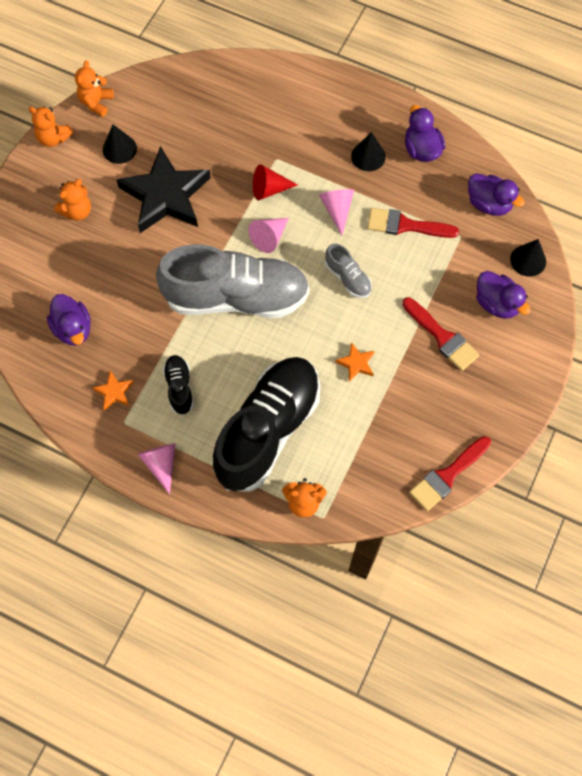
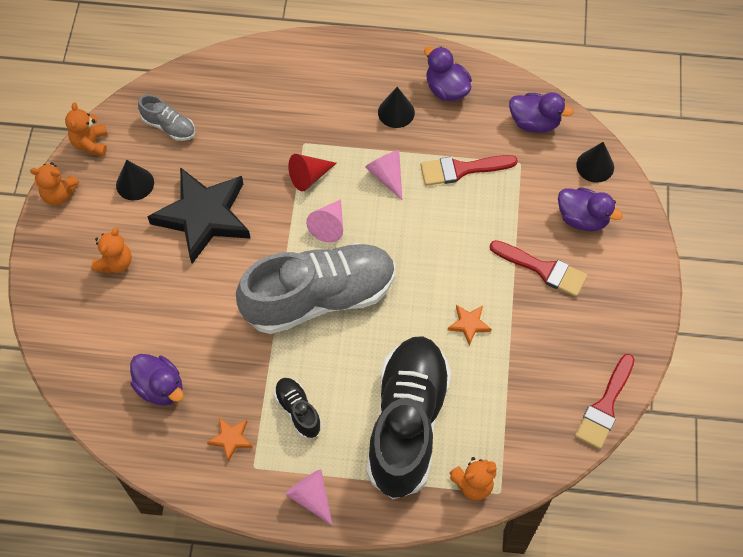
camera: 20 degrees left, 5 degrees down
grey shoe [325,244,372,298] -> grey shoe moved to [138,95,195,141]

